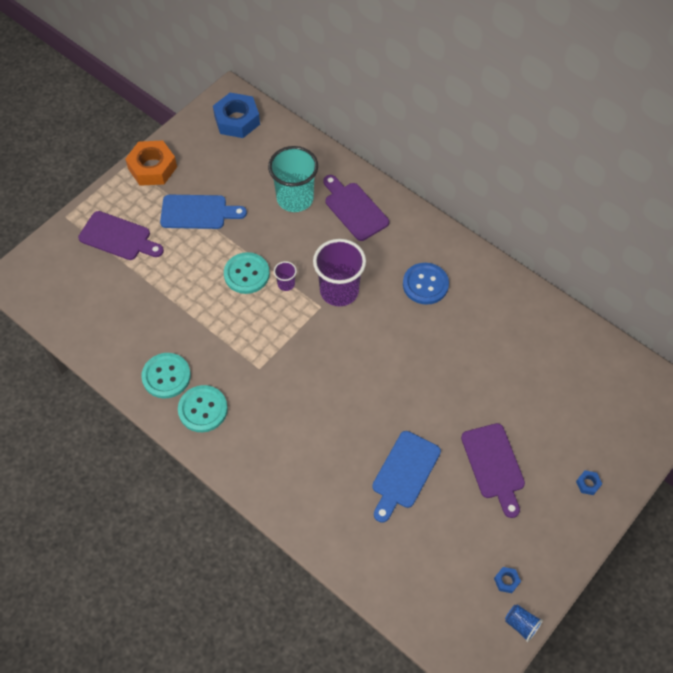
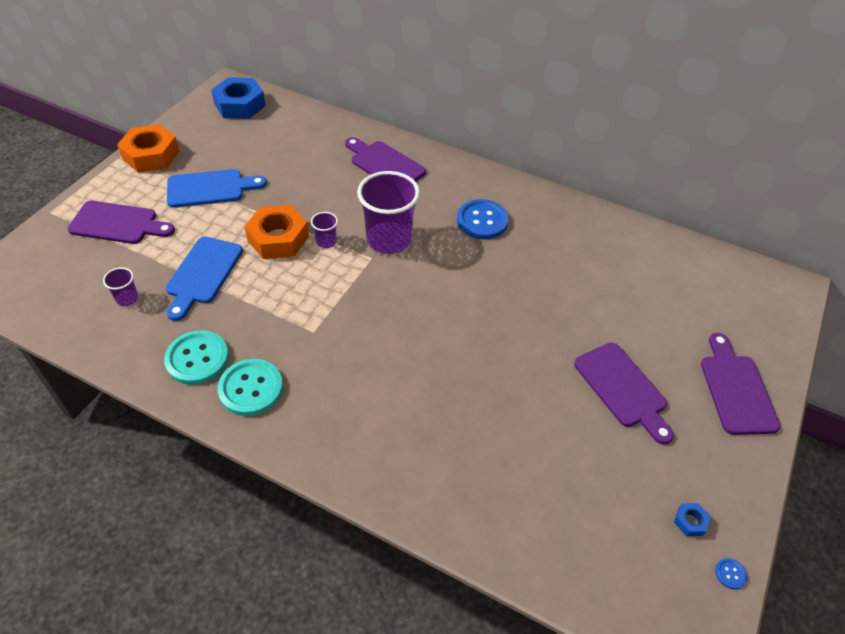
camera: 15 degrees left, 10 degrees down
turquoise button [224,252,270,294] -> orange nut [244,205,309,259]
turquoise cup [268,146,318,212] -> none
blue cutting board [372,431,441,523] -> blue cutting board moved to [166,237,243,321]
blue cup [505,604,543,642] -> blue button [715,558,747,589]
blue nut [576,470,602,495] -> purple cutting board [701,333,780,435]
none -> purple cup [103,267,139,306]

